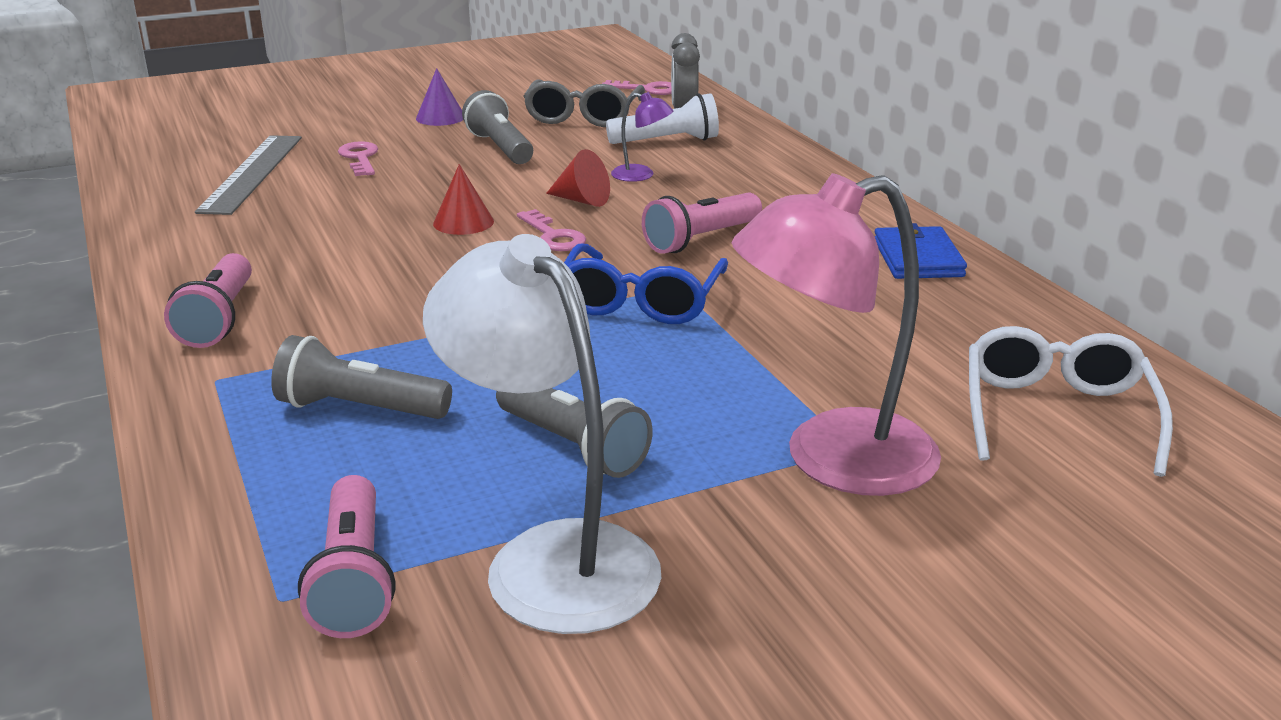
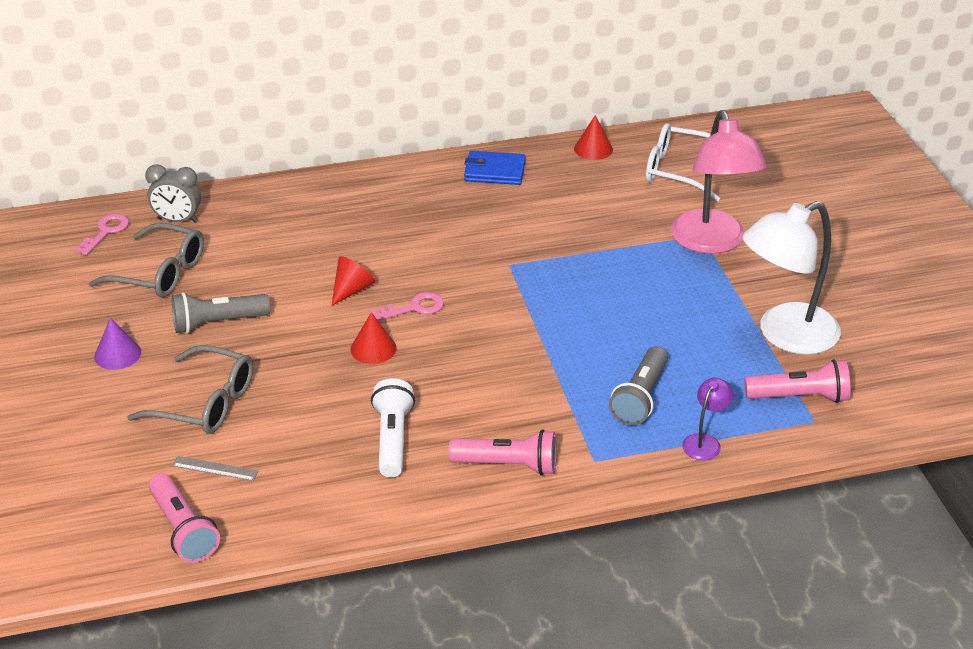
camera: 80 degrees left, 10 degrees up
grey ruler [195,135,302,215] -> grey ruler [172,456,259,481], size x0.45
pink key [338,141,378,176] -> grey glasses [127,345,253,434]
grey flashlight [496,388,653,478] -> none
blue glasses [564,244,728,324] -> none
white flashlight [606,93,719,144] -> white flashlight moved to [371,378,415,477]
purple lamp [611,92,673,182] -> purple lamp moved to [682,378,734,460]
pink flashlight [642,193,762,254] -> pink flashlight moved to [149,474,220,563]
none -> red cone [574,115,613,160]

